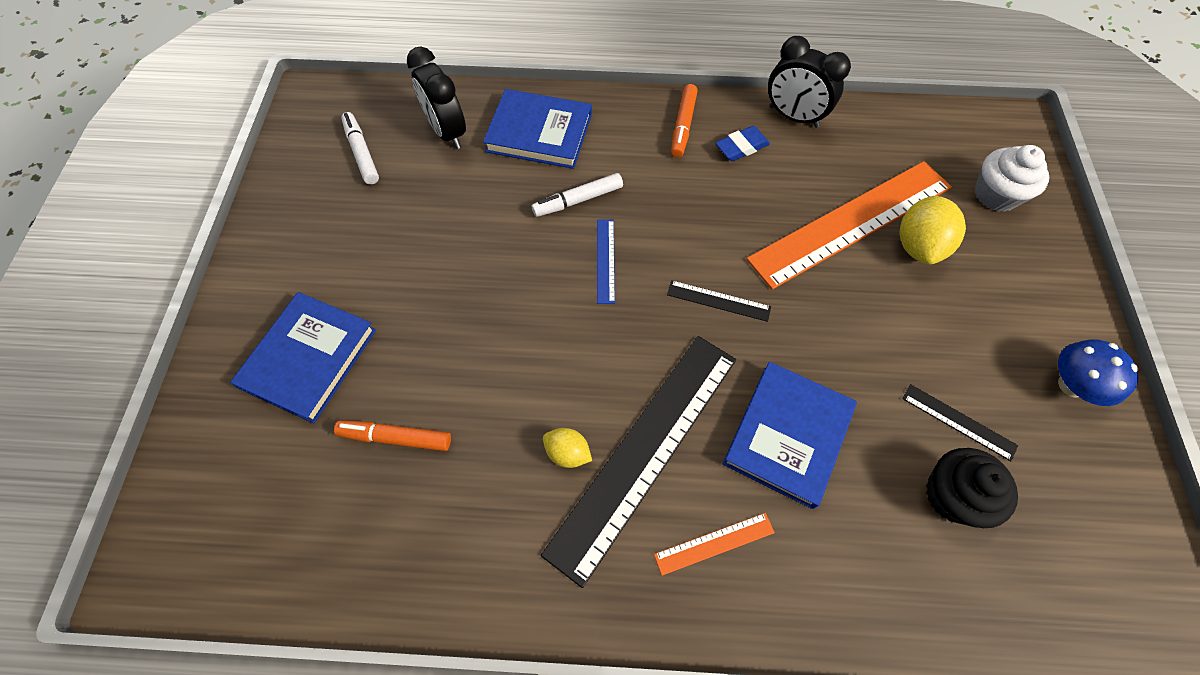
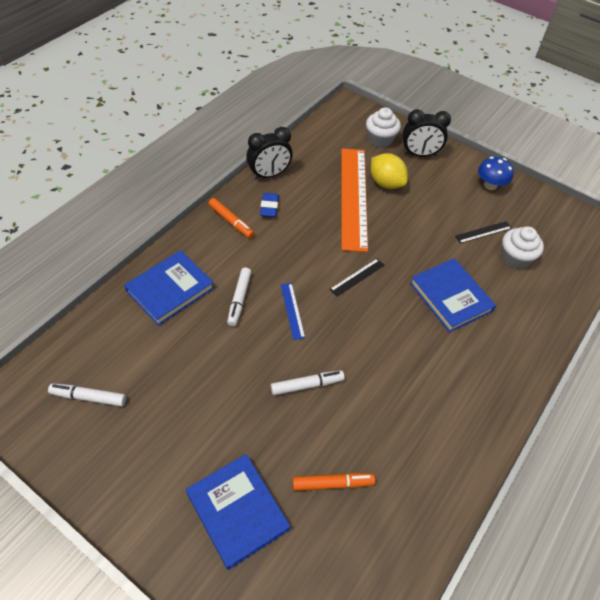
camera: 60 degrees left, 10 degrees down
orange marker [334,420,451,451] -> orange marker turned 135 degrees counterclockwise [292,473,375,491]
black clock [407,47,466,149] -> black clock moved to [402,109,451,157]
black ruler [541,336,736,588] -> none
yellow lemon [543,428,592,468] -> none
blue ruler [597,220,615,304] -> blue ruler turned 45 degrees clockwise [281,283,305,340]
orange ruler [654,513,775,576] -> none
black cupcake [926,448,1018,528] -> white cupcake [502,226,544,269]
none -> white marker [271,370,345,395]

